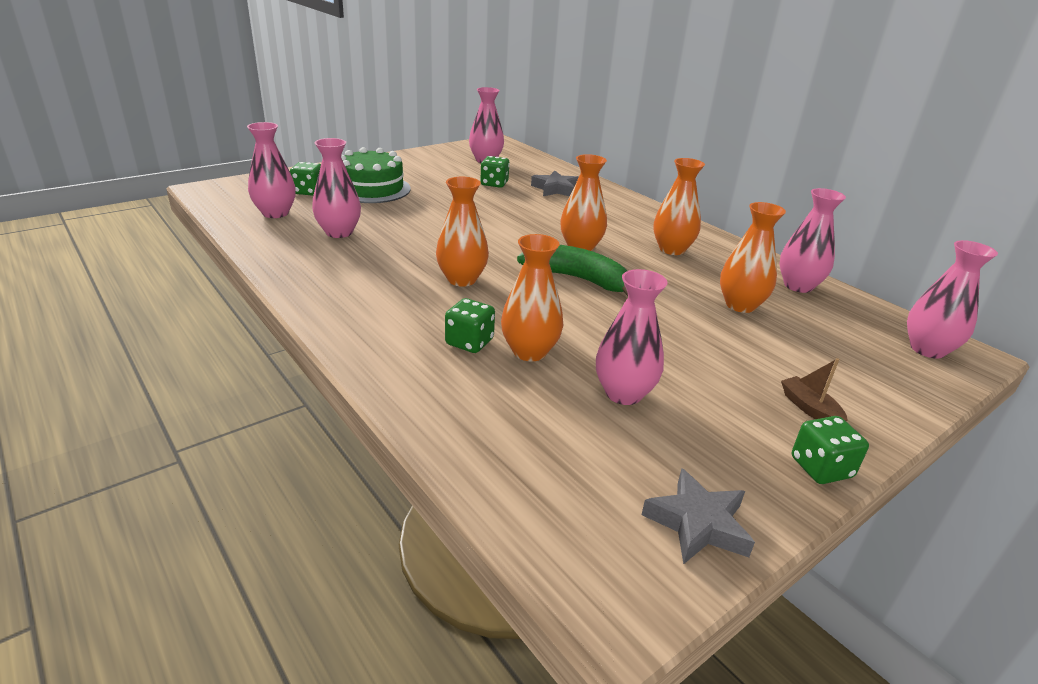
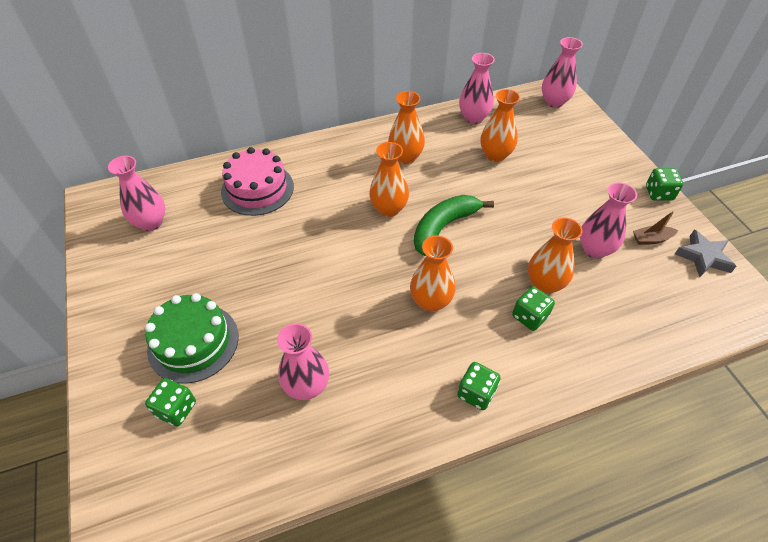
camera: 70 degrees left, 20 degrees up
pink vase [247,122,296,218] -> none
green dice [480,156,510,188] -> green dice moved to [457,362,501,410]
grey star [531,170,579,197] -> pink cake [221,147,294,216]
brown boat [781,358,848,422] -> brown boat moved to [633,211,678,245]

